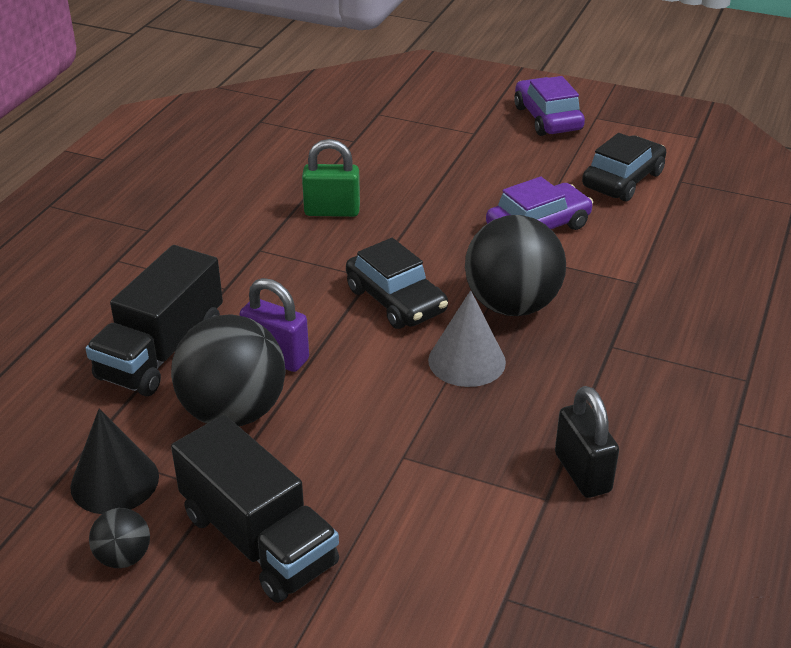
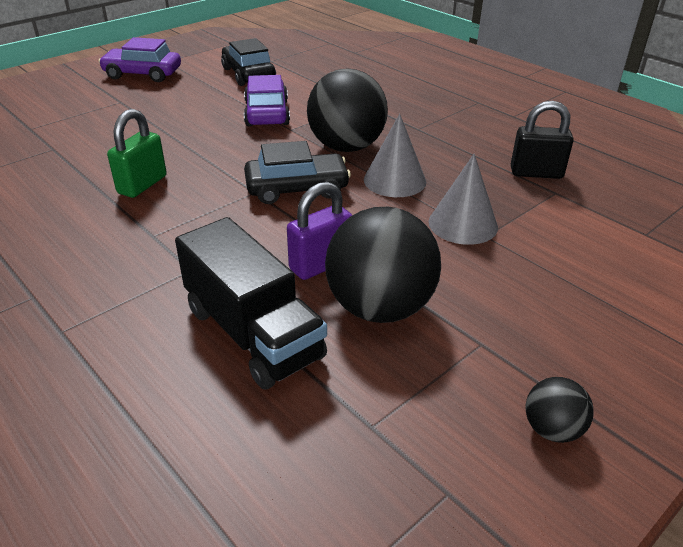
camera: 65 degrees left, 0 degrees up
black cone [70,409,159,514] -> none
black truck [171,415,339,603] -> none
none -> grey cone [428,154,498,245]

